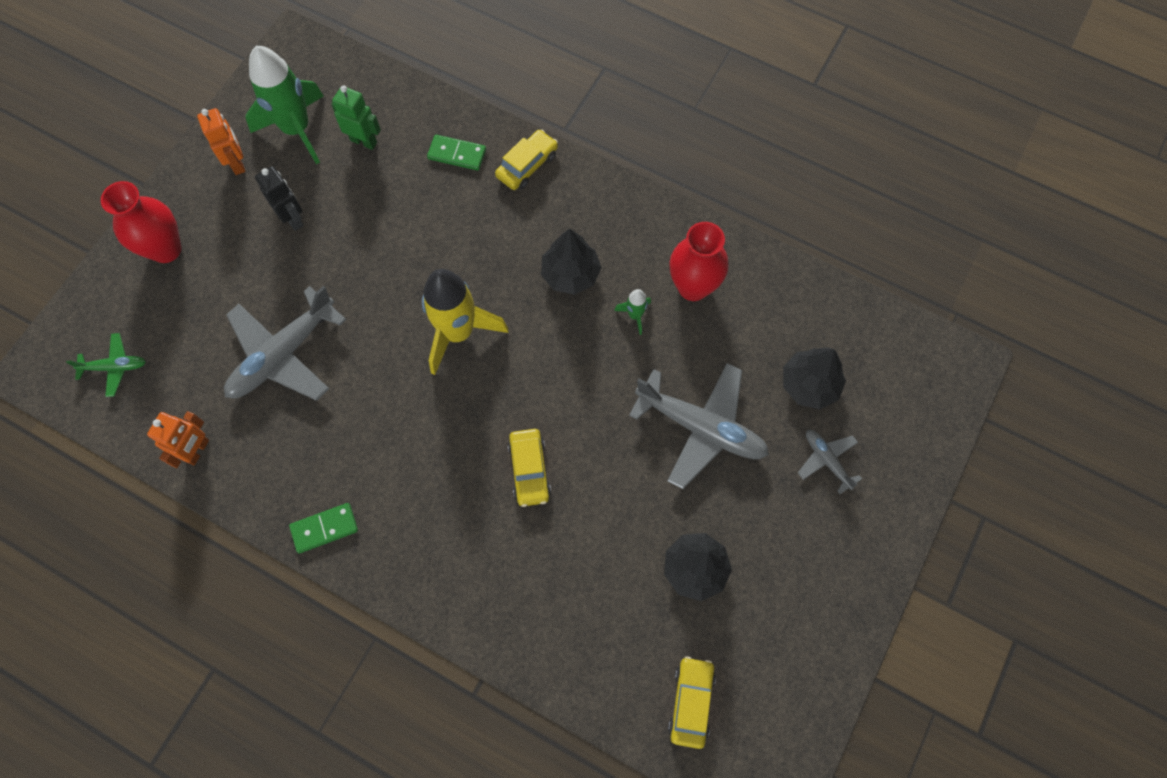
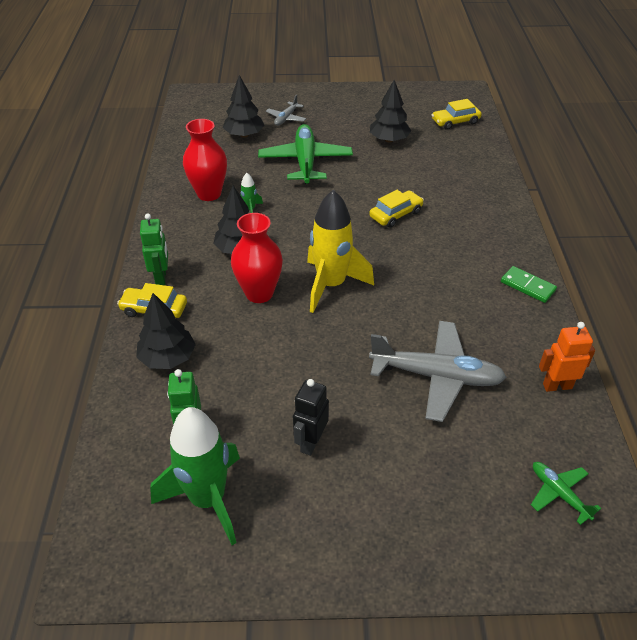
camera: 120 degrees left, 25 degrees down
red vase [101,181,182,263] -> red vase moved to [231,213,283,303]
orange robot [197,108,246,175] -> none
green domino [427,135,486,171] -> black tree [136,293,196,369]
grey plane [629,363,769,489] -> green plane [258,124,353,184]
none -> green robot [140,213,168,285]

